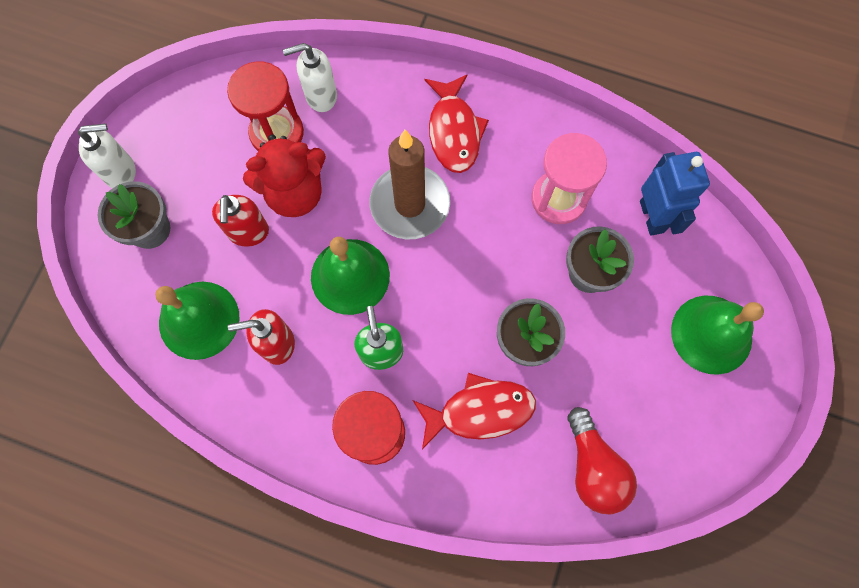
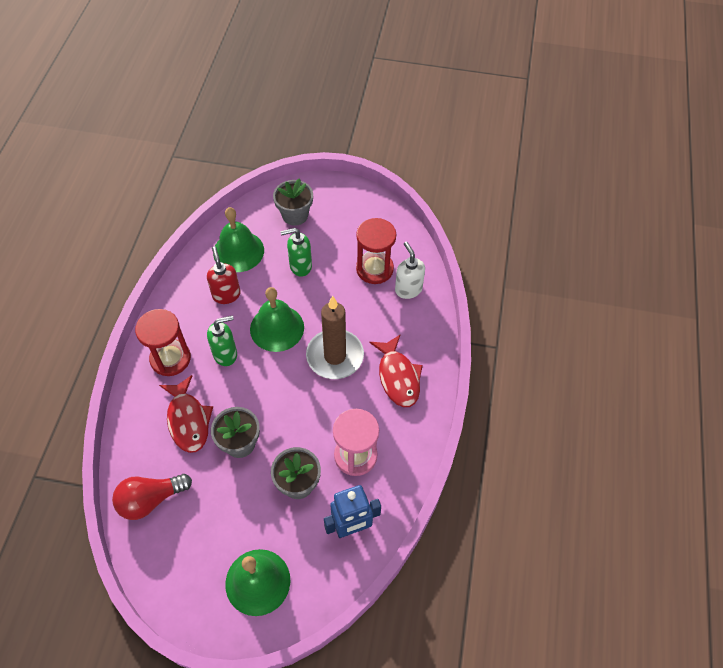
camera: 80 degrees right, 15 degrees down
white soap dispenser [78,123,136,188] -> none
red soap dispenser [212,195,269,247] -> green soap dispenser [280,228,312,277]
red teddy bear [243,134,326,217] -> none
red fish [424,74,489,173] -> red fish turned 90 degrees counterclockwise [369,334,423,407]

